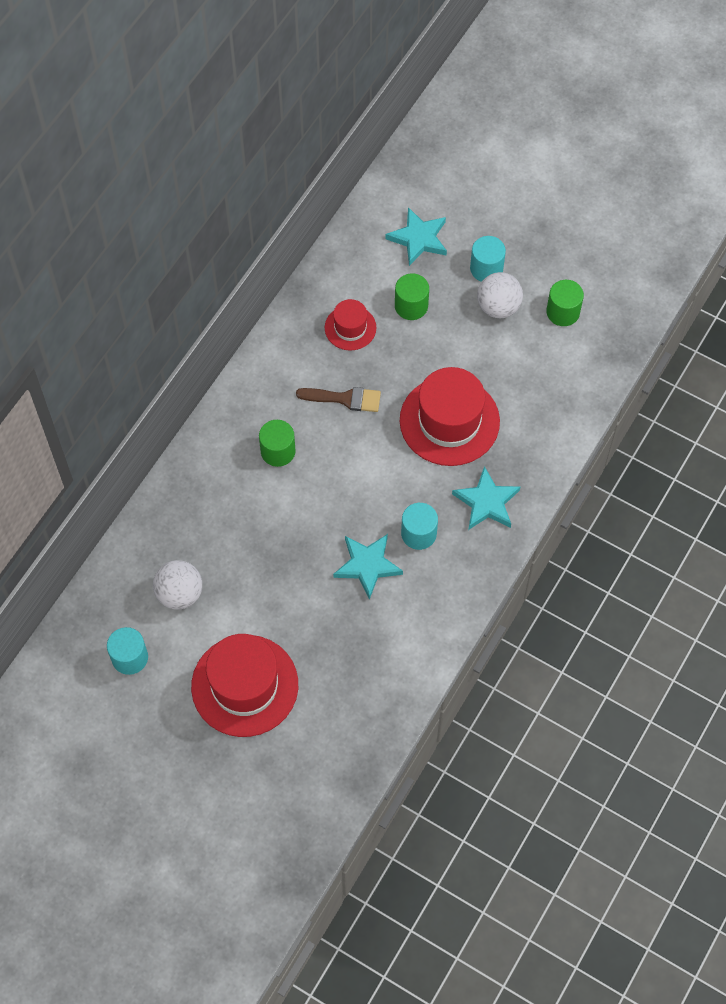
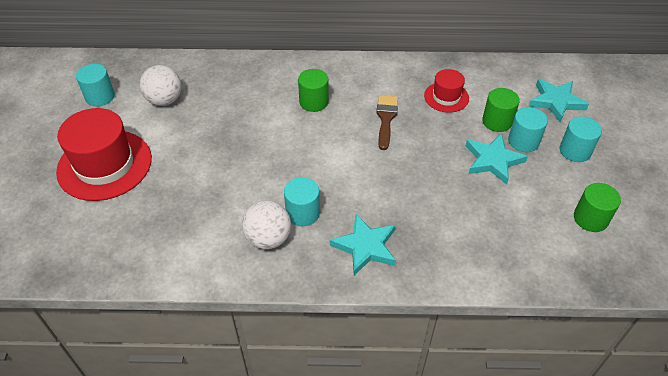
camera: 60 degrees right, 15 degrees down
brown brush [296,387,381,412] -> brown brush turned 150 degrees counterclockwise [376,95,398,150]
turquoise star [333,534,403,600] -> turquoise star moved to [466,133,528,185]
red hat [400,367,500,466] -> none
white ball [477,272,523,318] -> white ball moved to [242,200,291,249]
none -> turquoise cylinder [508,107,548,152]

